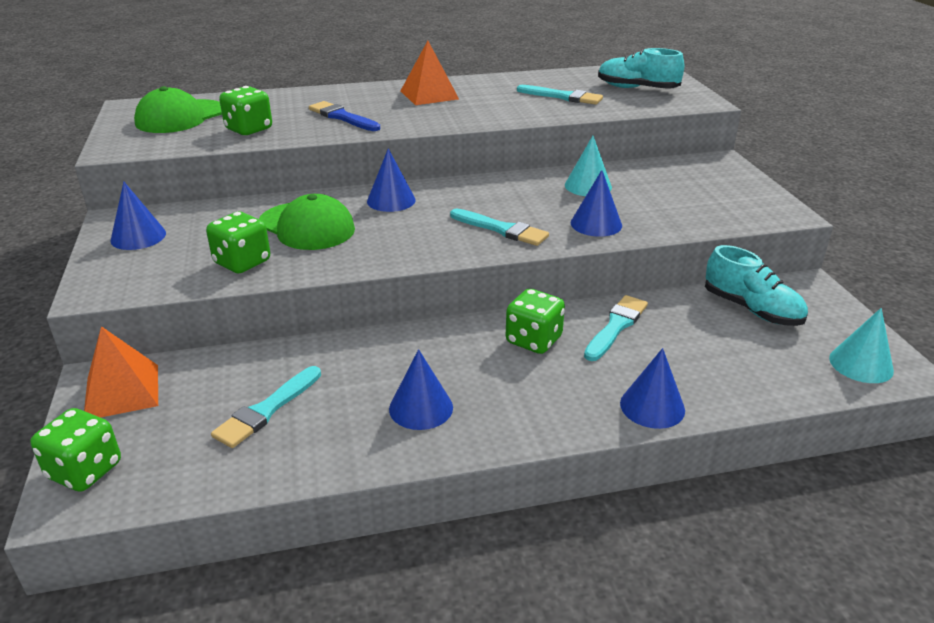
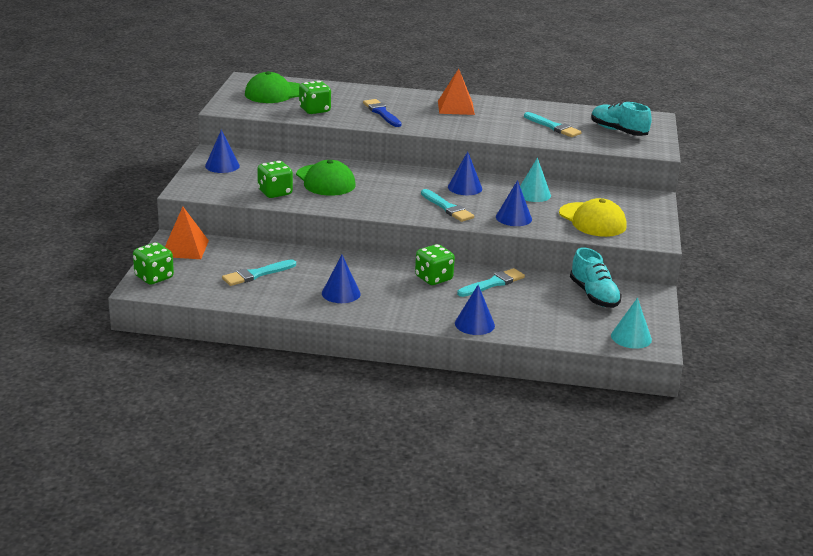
camera: 20 degrees right, 5 degrees down
blue cone [367,148,416,212] -> blue cone moved to [448,151,482,195]
none -> yellow cap [559,198,627,237]

